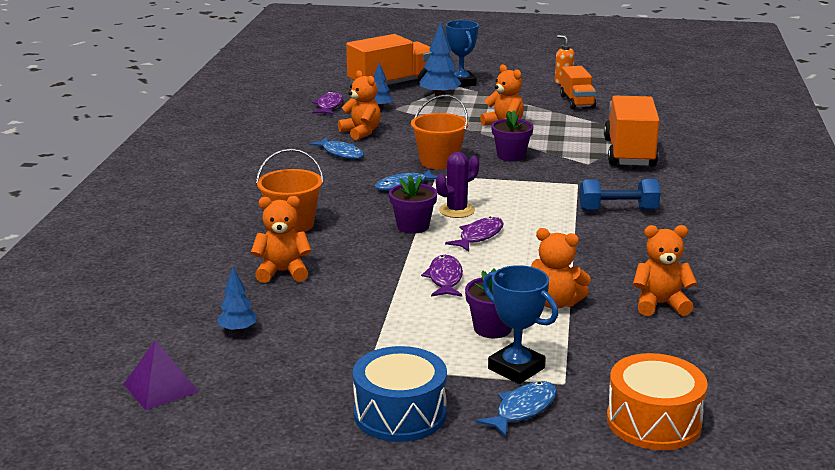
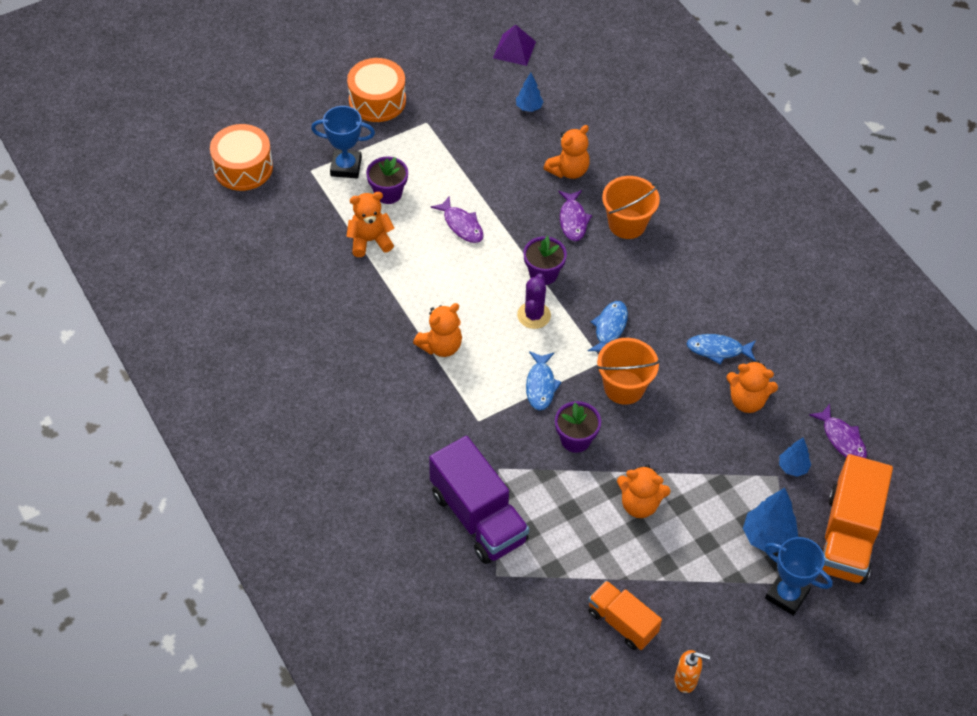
camera: 140 degrees right, 30 degrees up
blue drum [353,346,447,442] -> orange drum [347,58,406,122]
purple fish [445,217,504,251] -> purple fish moved to [558,190,592,241]
blue fish [476,381,557,437] -> blue fish moved to [526,351,562,411]
blue dumbbell [579,179,660,211] -> none
orange truck [604,96,660,167] -> purple truck [429,436,529,564]
orange teddy bear [633,225,697,316] -> orange teddy bear moved to [413,303,462,357]

